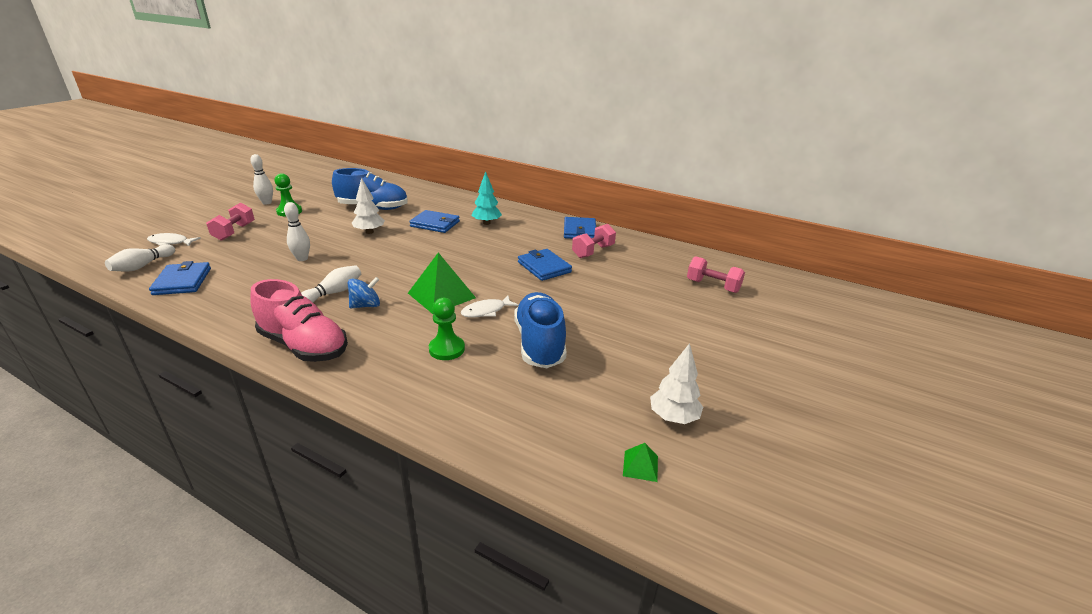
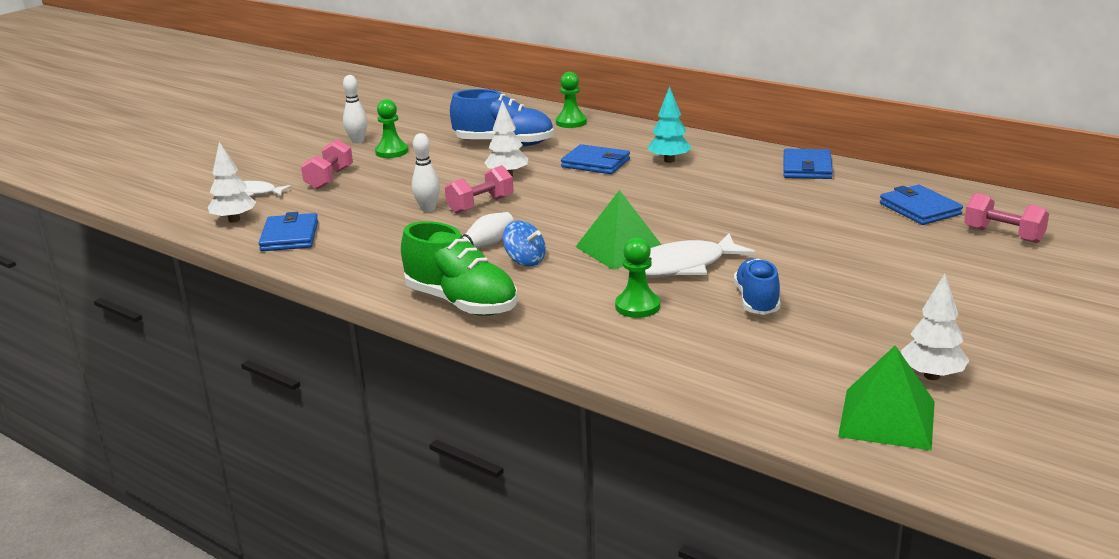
camera: 10 degrees right, 5 degrees down
white bowling pin [105,244,175,271] -> white tree [208,141,256,223]
pink shoe [251,279,348,362] -> green shoe [401,221,518,316]
blue spinning top [348,277,380,308] -> blue spinning top turned 60 degrees clockwise [503,220,546,266]
white fish [461,296,519,318] -> white fish [628,233,756,277], size x1.71
blue shoe [514,292,567,368] -> blue shoe [734,258,780,315], size x0.66
blue wallet [518,249,572,281] -> blue wallet moved to [880,185,963,225]
pink dumbbell [572,224,616,258] -> pink dumbbell moved to [445,165,514,214]
green pyramid [623,443,658,482] -> green pyramid [838,346,935,451], size x2.18
none -> green pawn [556,72,587,128]

